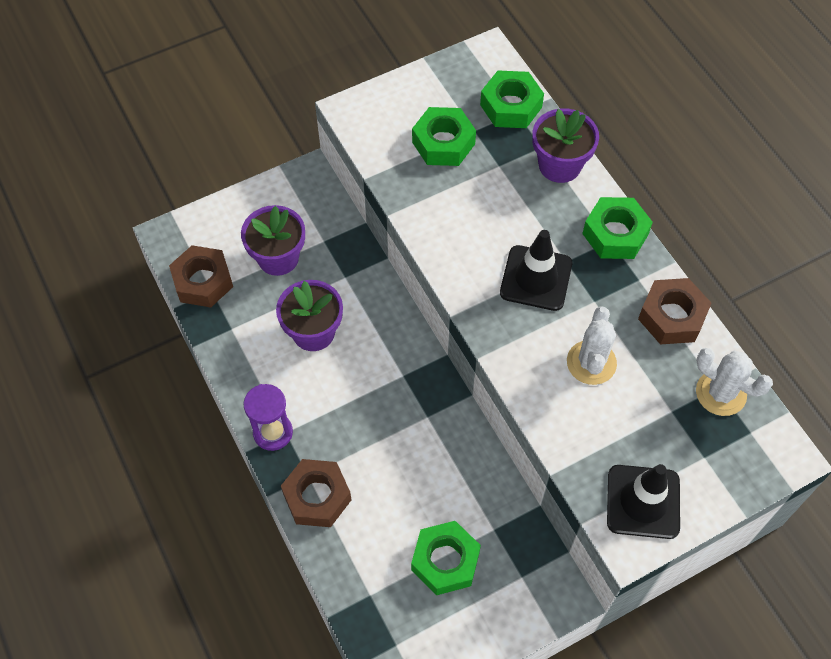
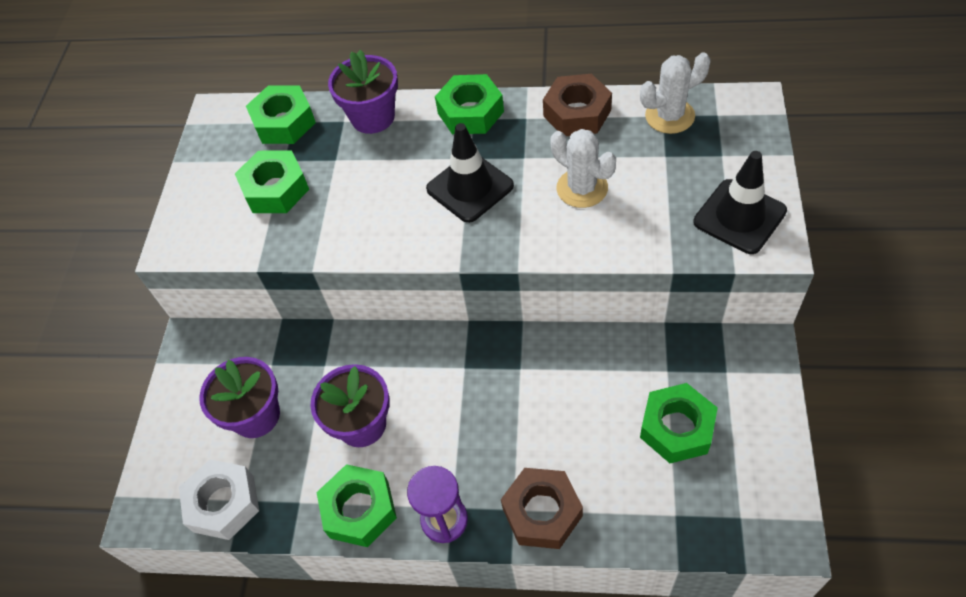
camera: 50 degrees left, 5 degrees down
brown nut [169,245,233,307] -> white nut [179,460,259,540]
none -> green nut [317,464,397,547]

